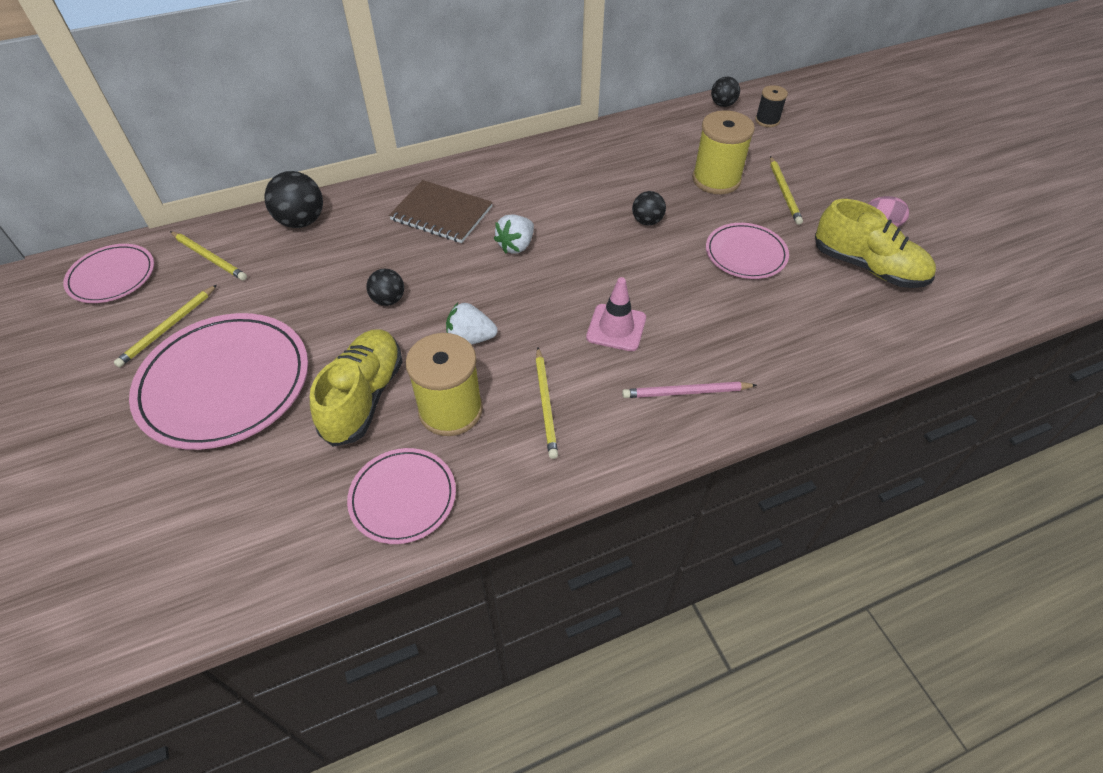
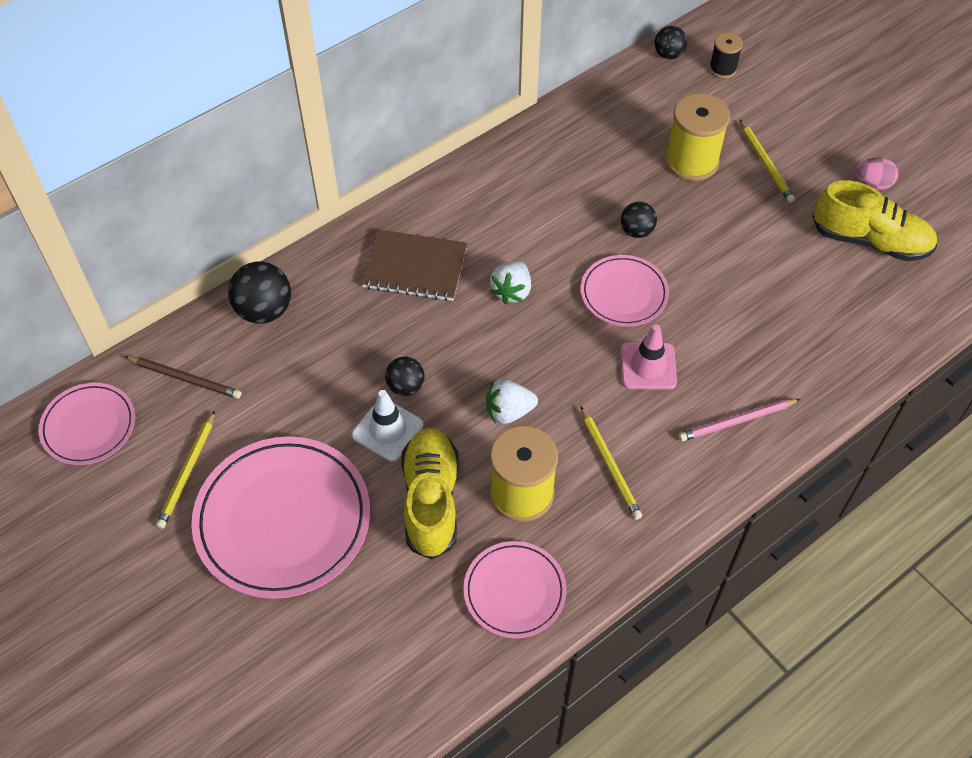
camera: 15 degrees left, 5 degrees up
yellow pencil [170,231,247,280] -> brown pencil [124,356,241,399]
pink plate [706,223,789,279] -> pink plate moved to [581,255,669,327]
none -> white traffic cone [352,390,423,461]

